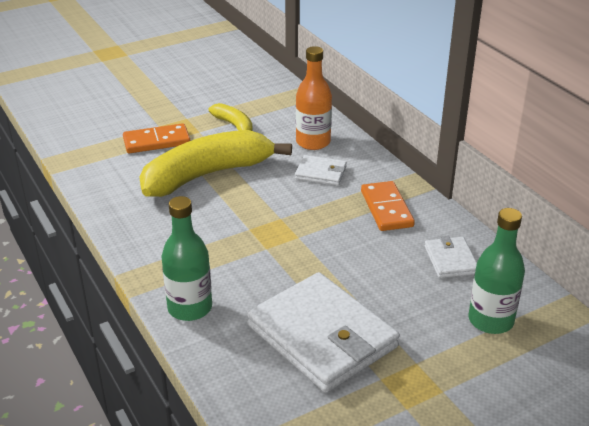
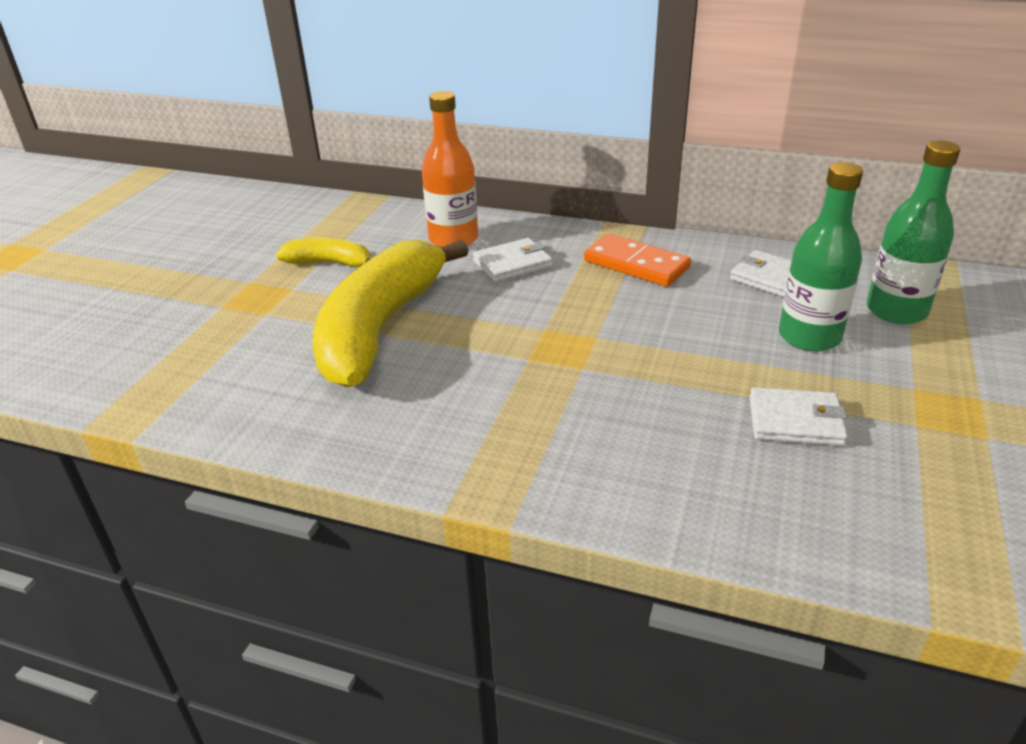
camera: 40 degrees left, 0 degrees up
orange domino [123,123,190,153] -> none
green bottle [161,196,212,321] -> green bottle moved to [779,162,863,352]
white wallet [247,272,400,393] -> white wallet [749,387,848,446], size x0.47

